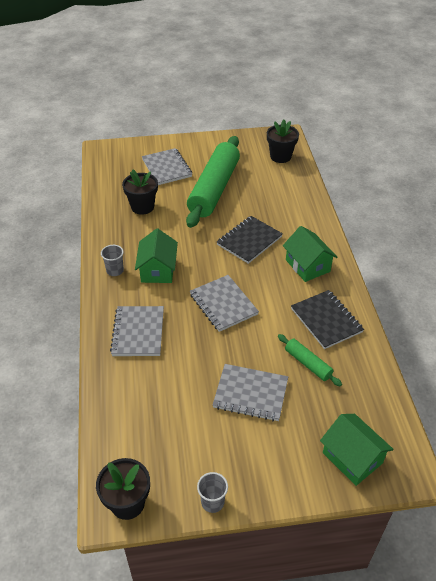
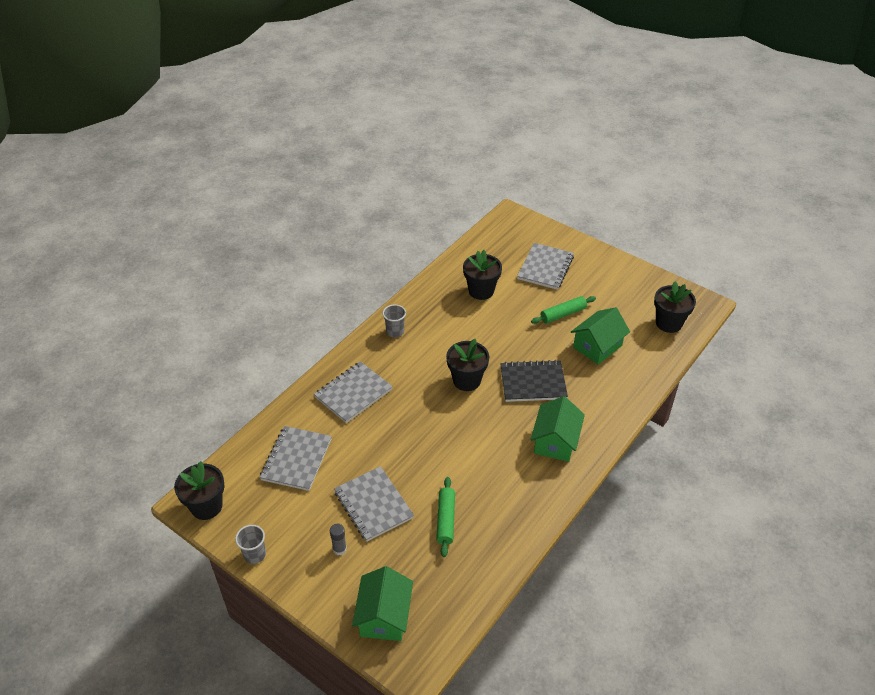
camera: 45 degrees right, 0 degrees up
green house [135,228,178,283] -> green house moved to [571,307,630,365]
green rolling pin [186,136,240,228] -> green rolling pin [531,296,596,324], size x0.44
grey notebook [190,275,259,332] -> grey notebook moved to [260,426,332,491]
black notebook [291,290,364,349] -> none
none -> grey glue stick [330,524,347,555]
none -> black flower pot [446,339,489,391]

